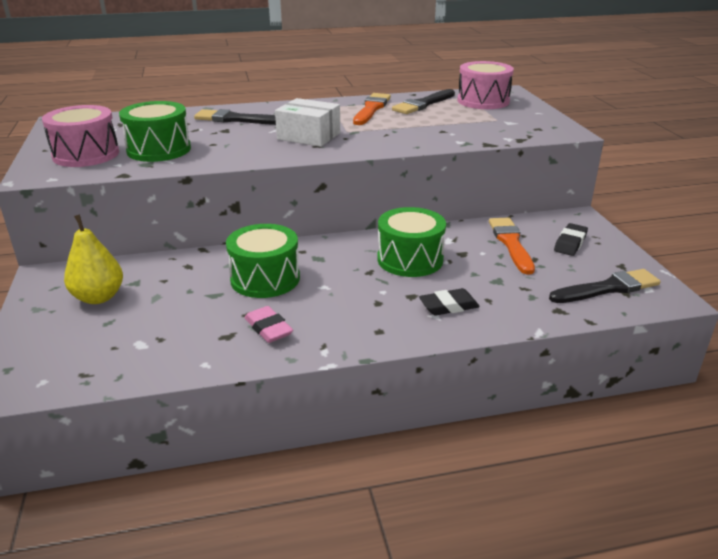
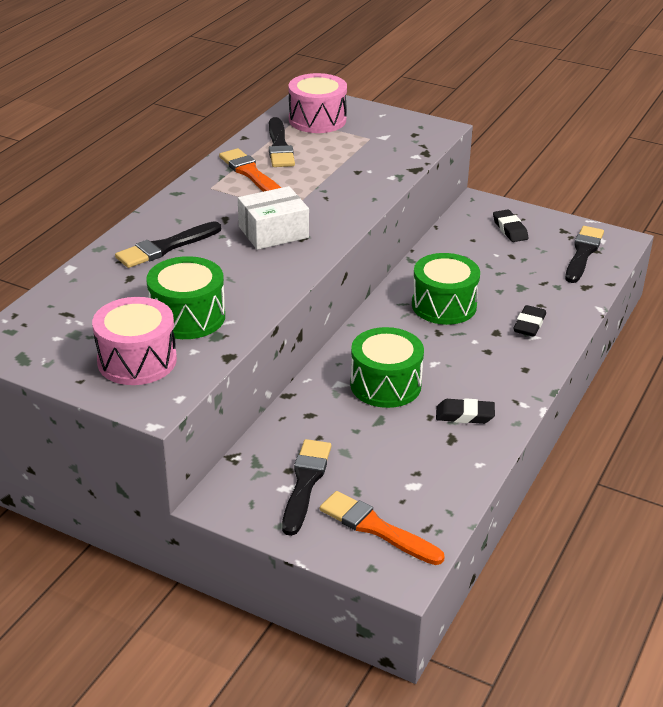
camera: 50 degrees left, 5 degrees up
yellow pear [64,214,123,304] -> black brush [282,439,331,536]
pink eraser [245,306,293,343] -> black eraser [436,398,495,424]
orange brush [489,218,535,275] -> orange brush moved to [320,491,445,565]

